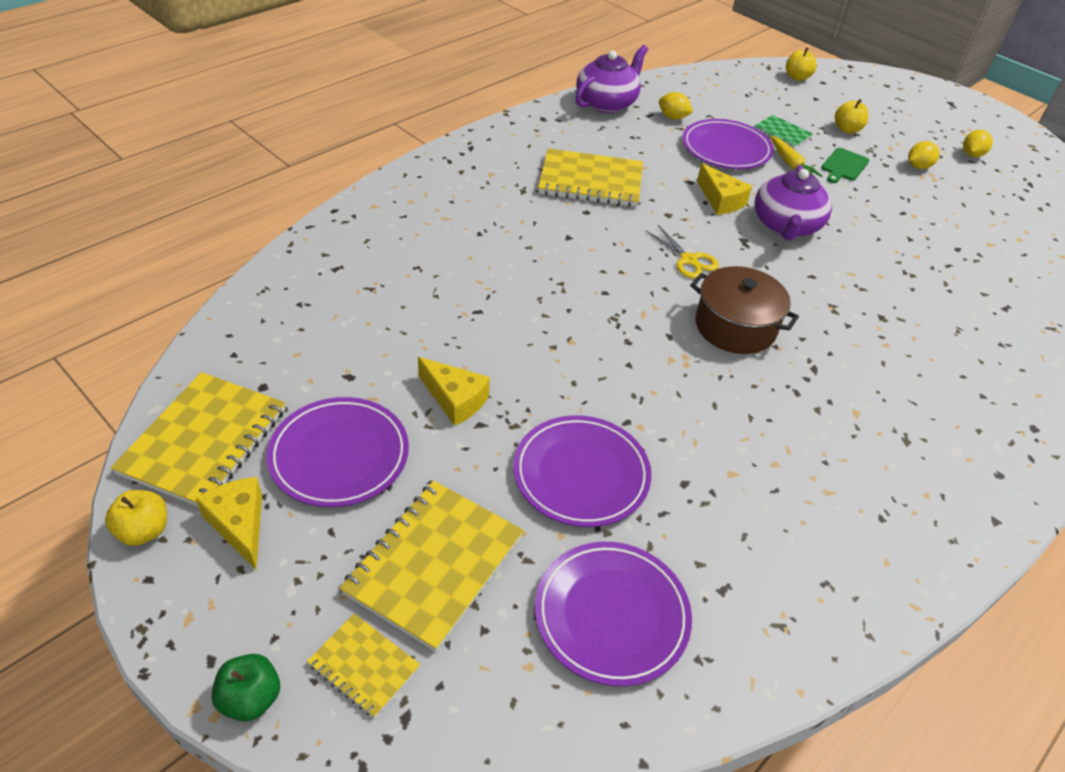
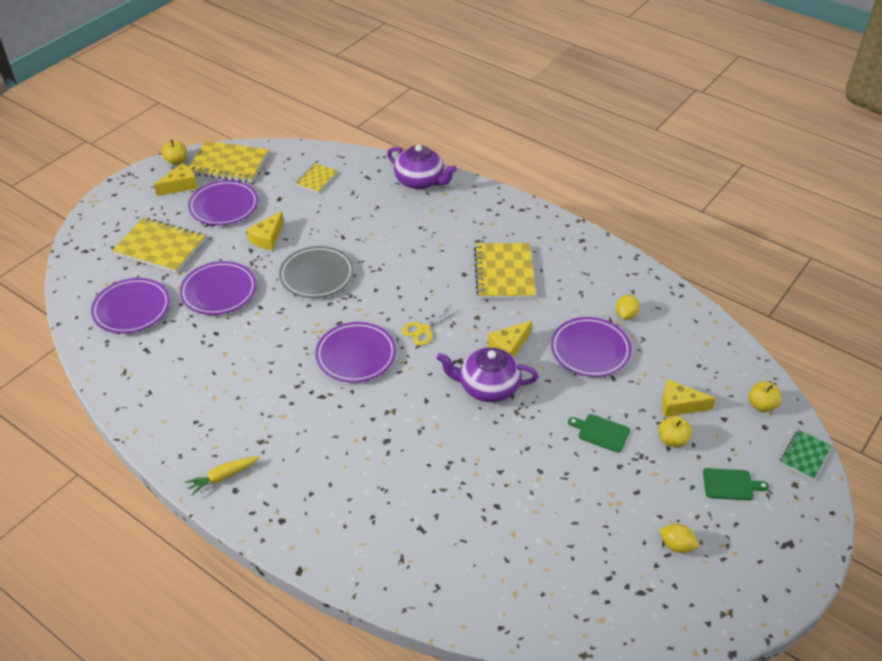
camera: 85 degrees right, 0 degrees up
green apple [211,654,280,722] -> none
yellow notebook [307,613,420,718] -> yellow notebook moved to [295,163,337,193]
purple teapot [575,45,648,113] -> purple teapot moved to [387,145,457,189]
brown pot [690,266,799,354] -> purple plate [315,322,396,383]
green notebook [754,115,813,149] -> green notebook moved to [780,430,831,480]
yellow carrot [771,136,822,177] -> yellow carrot moved to [185,456,260,495]
yellow lemon [908,141,940,169] -> none
none -> grey plate [279,246,354,298]
none -> yellow cheese [662,379,716,417]
none -> green cutting board [703,468,769,500]

